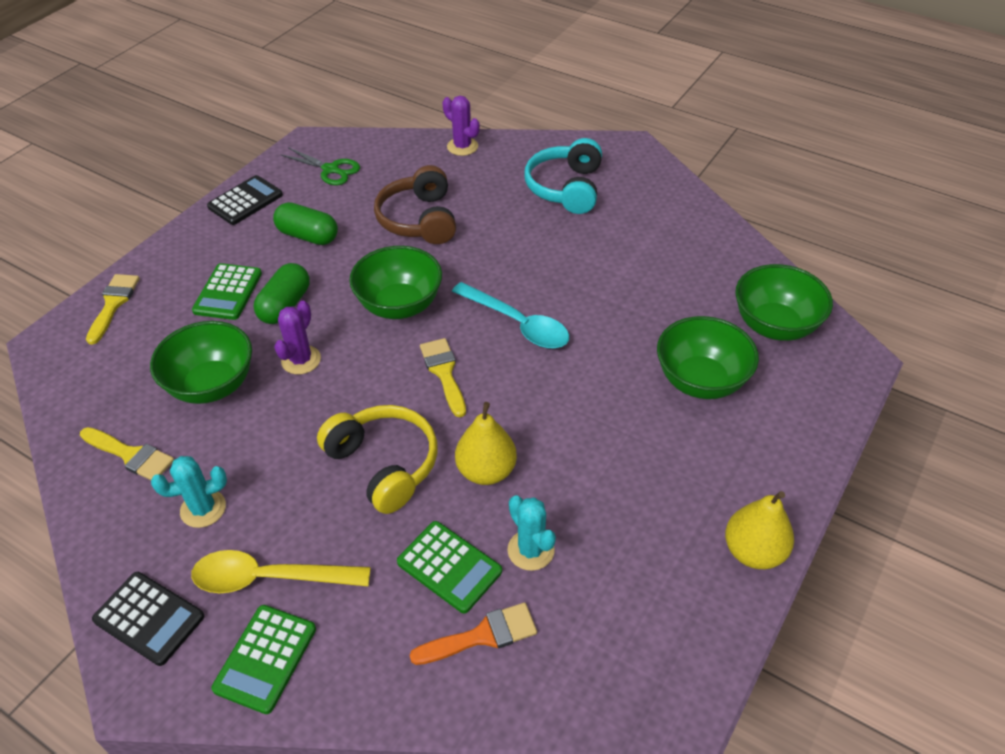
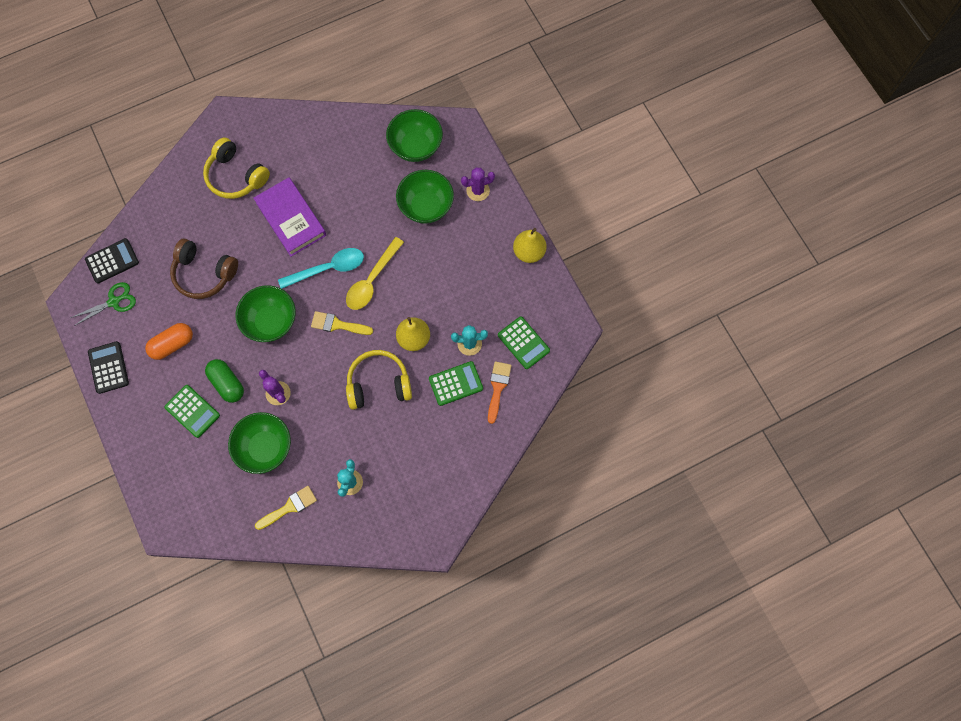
camera: 60 degrees left, 25 degrees up
yellow brush [86,274,140,345] -> none
black calculator [92,572,204,666] -> black calculator moved to [85,238,139,284]
yellow spoon [191,550,371,593] -> yellow spoon moved to [346,237,404,310]
green calculator [211,605,316,714] -> green calculator moved to [498,316,550,369]
green capsule [273,202,338,245] -> orange capsule [145,323,193,360]
purple cactus [442,96,480,156] -> purple cactus moved to [461,167,495,201]
turquoise headphones [524,138,602,214] -> yellow headphones [203,137,270,199]
none -> purple book [253,177,326,256]

